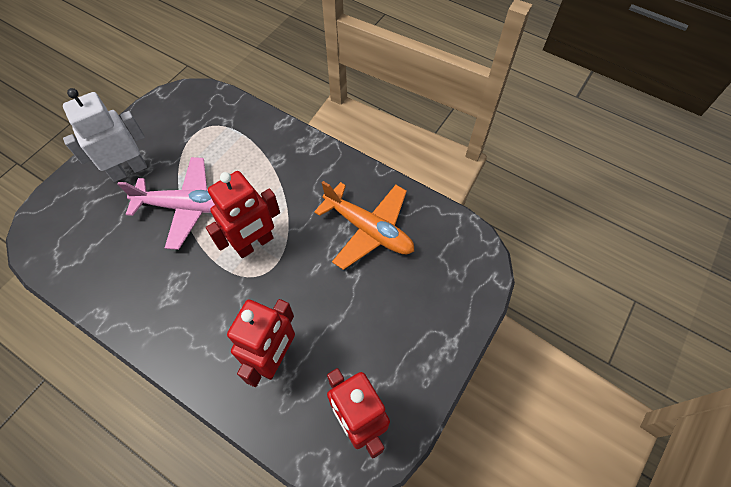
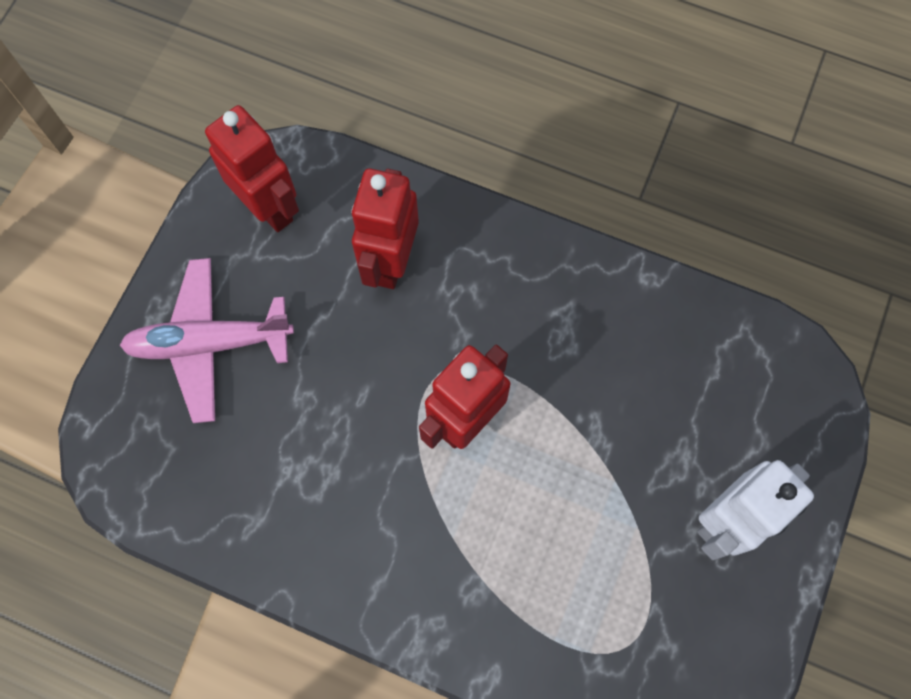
camera: 170 degrees right, 10 degrees up
pink plane [117,157,215,250] -> pink plane moved to [120,258,294,423]
orange plane [314,181,414,270] -> none

